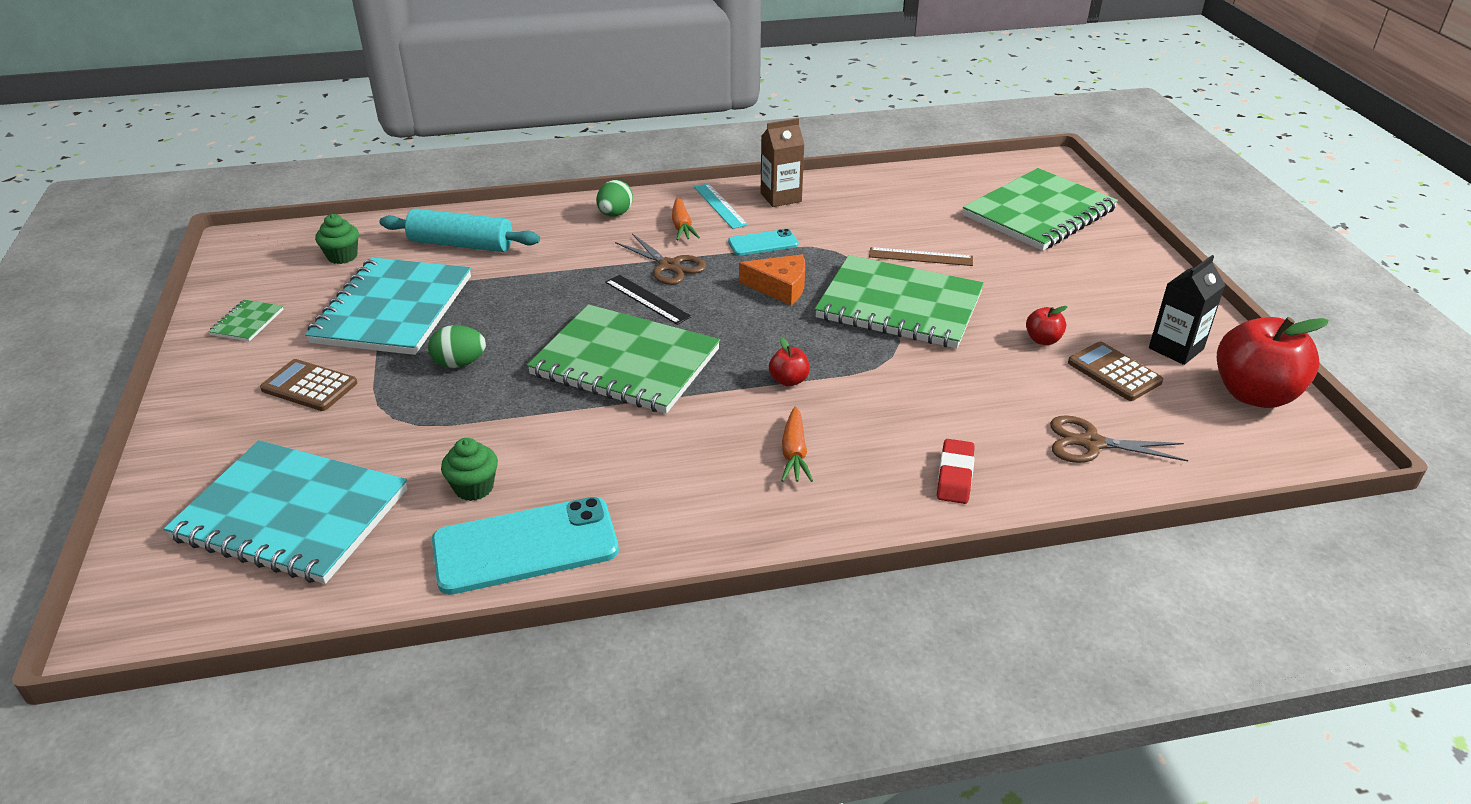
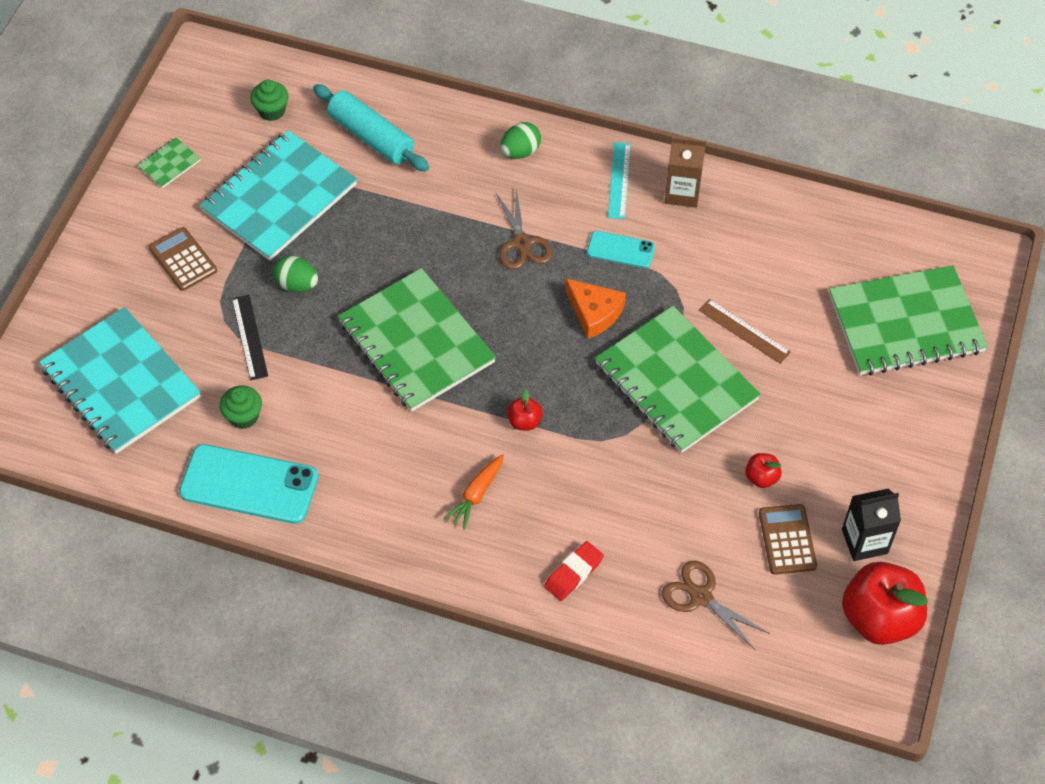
camera: 30 degrees right, 20 degrees up
black ruler [605,275,692,325] -> black ruler moved to [232,295,268,380]
orange carrot [672,197,700,240] -> none

